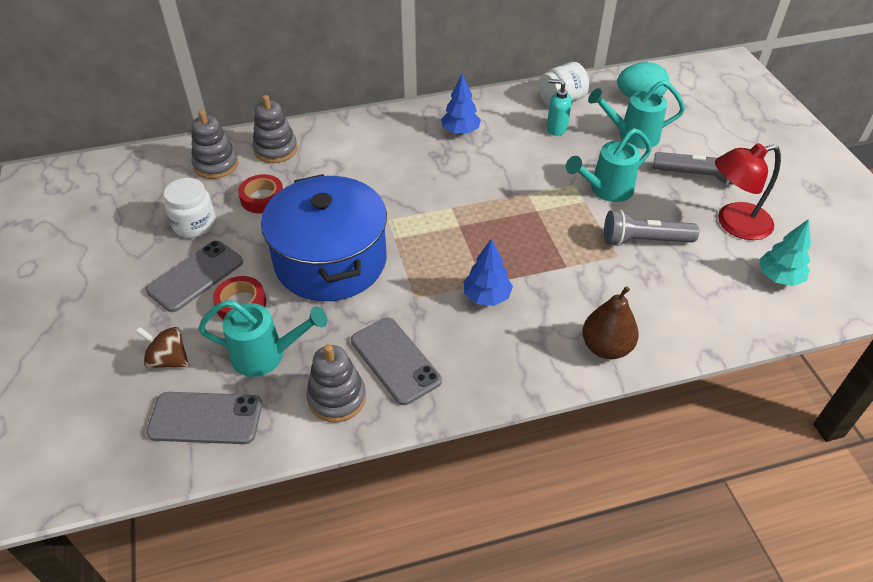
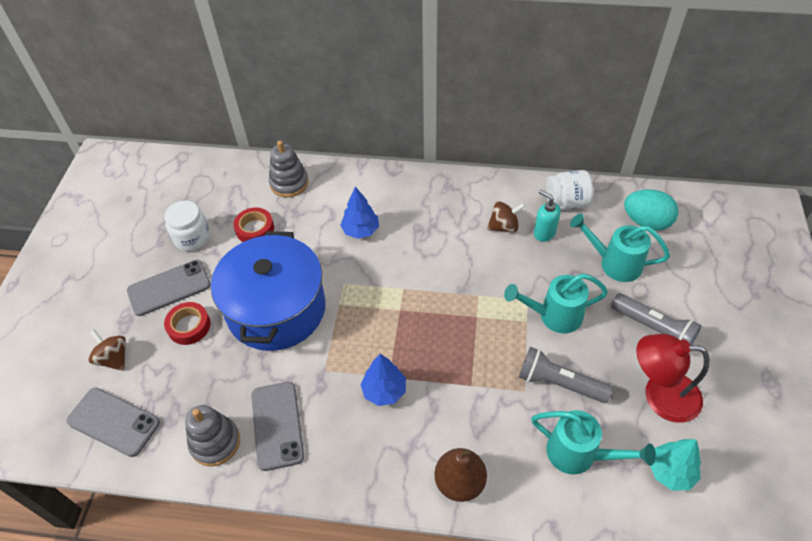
camera: 25 degrees right, 5 degrees up
grey stacking toy [192,110,238,179] -> none
turquoise watering can [198,300,327,377] -> turquoise watering can moved to [531,410,656,474]
blue tree [441,74,481,135] -> blue tree moved to [340,186,379,239]
none -> brown spinning top [487,201,526,233]

